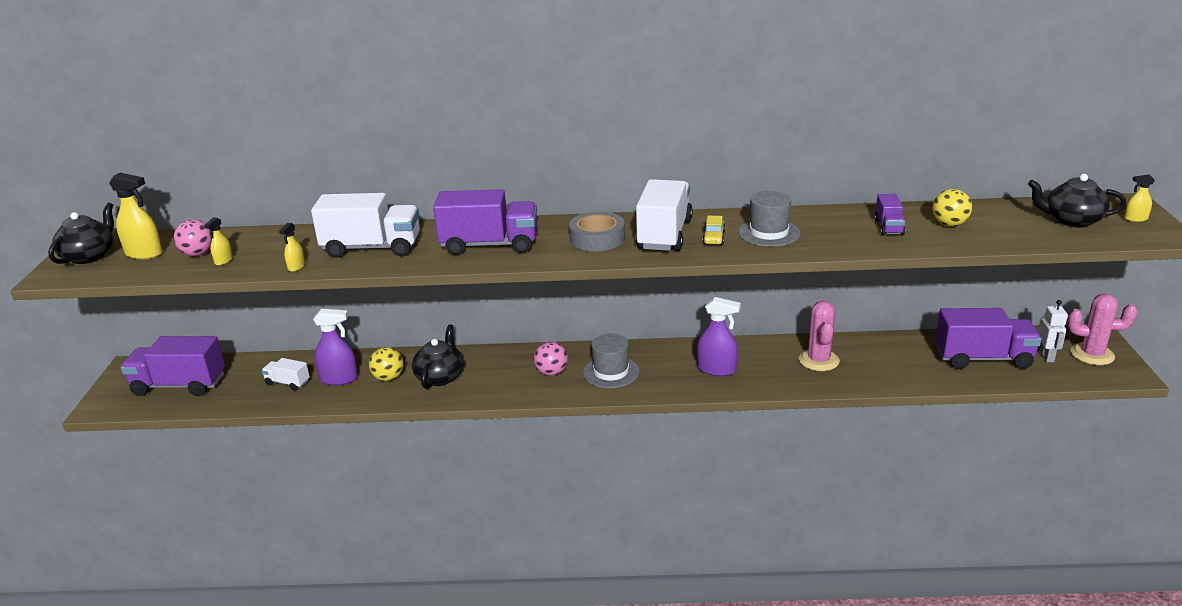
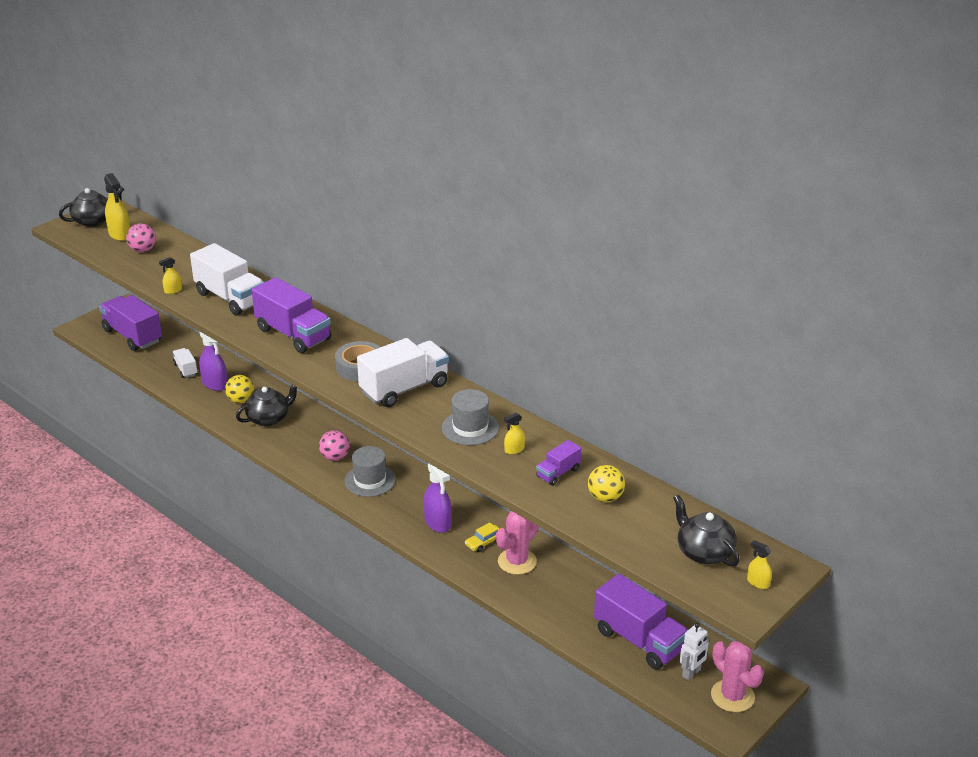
camera: 40 degrees right, 5 degrees up
yellow spray bottle [204,217,233,266] -> yellow spray bottle moved to [504,413,525,454]
yellow car [702,216,725,245] -> yellow car moved to [465,522,500,552]

